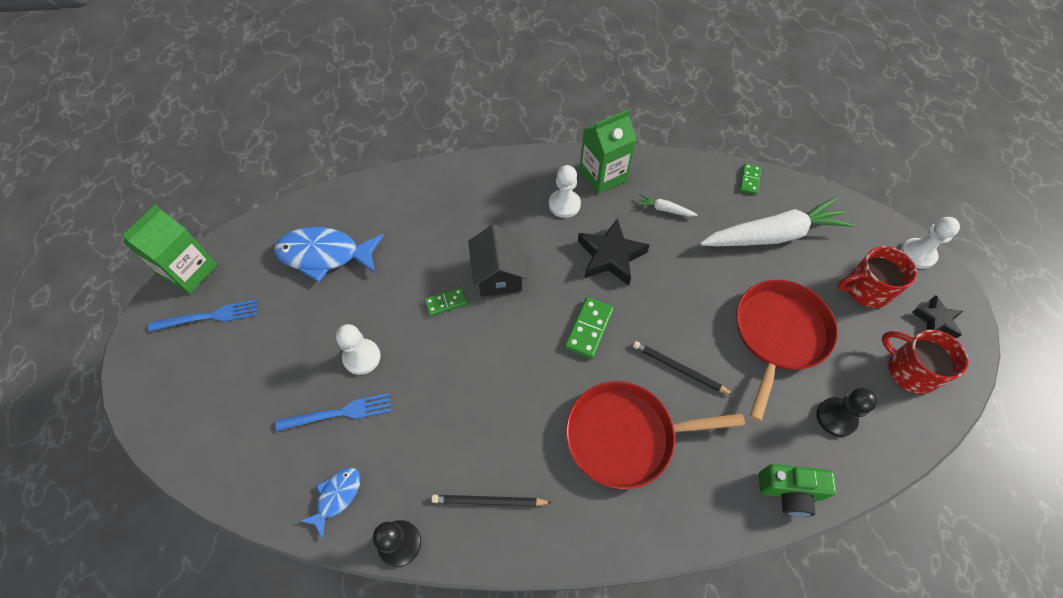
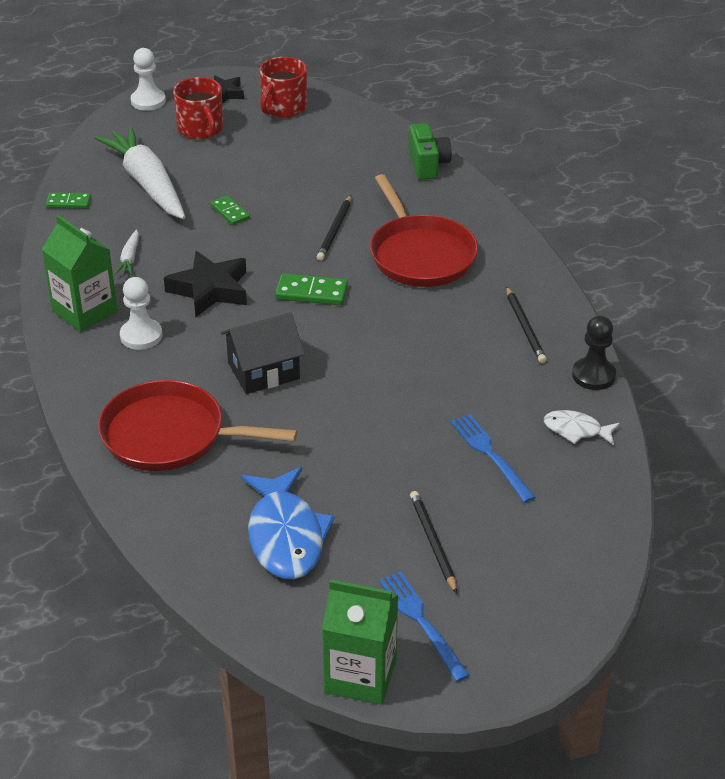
camera: 105 degrees left, 20 degrees down
blue fish [300,468,361,539] -> white fish [544,410,620,445]
white pawn [336,324,381,375] -> none
green domino [424,287,467,316] -> green domino moved to [210,195,250,225]
red pan [736,280,838,422] -> red pan moved to [98,380,298,471]
black pawn [816,388,877,437] -> none
none -> black pencil [410,491,457,594]

